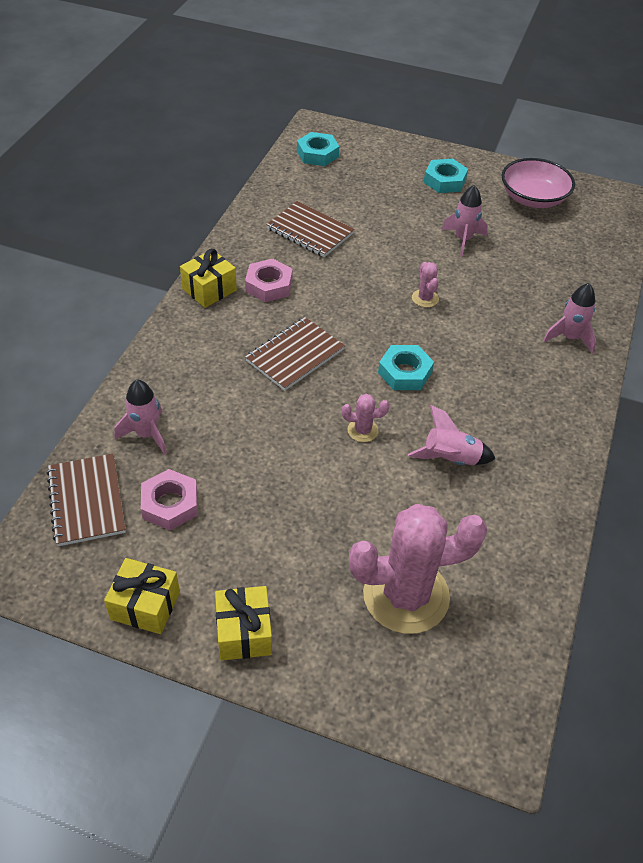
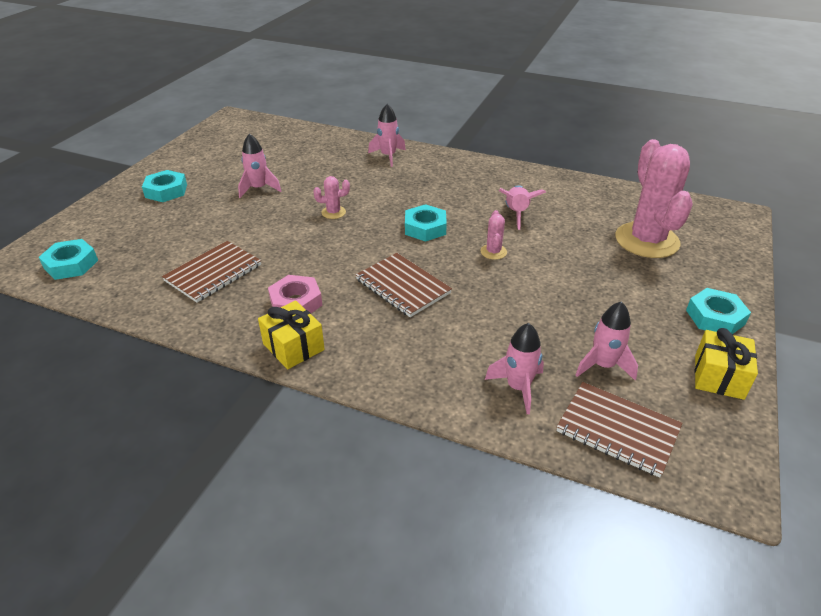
camera: 85 degrees left, 10 degrees down
brown notebook [46,454,126,546] -> brown notebook turned 45 degrees clockwise [557,382,682,478]
pink nut [141,469,198,531] -> pink rocket [575,301,638,380]
yellow gift [215,586,272,661] -> turquoise nut [686,288,751,334]
pink bowl [502,158,575,208] -> none

